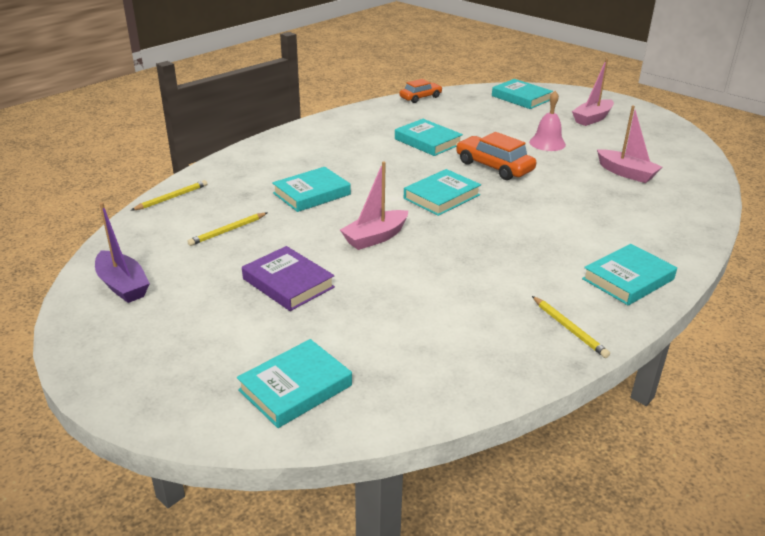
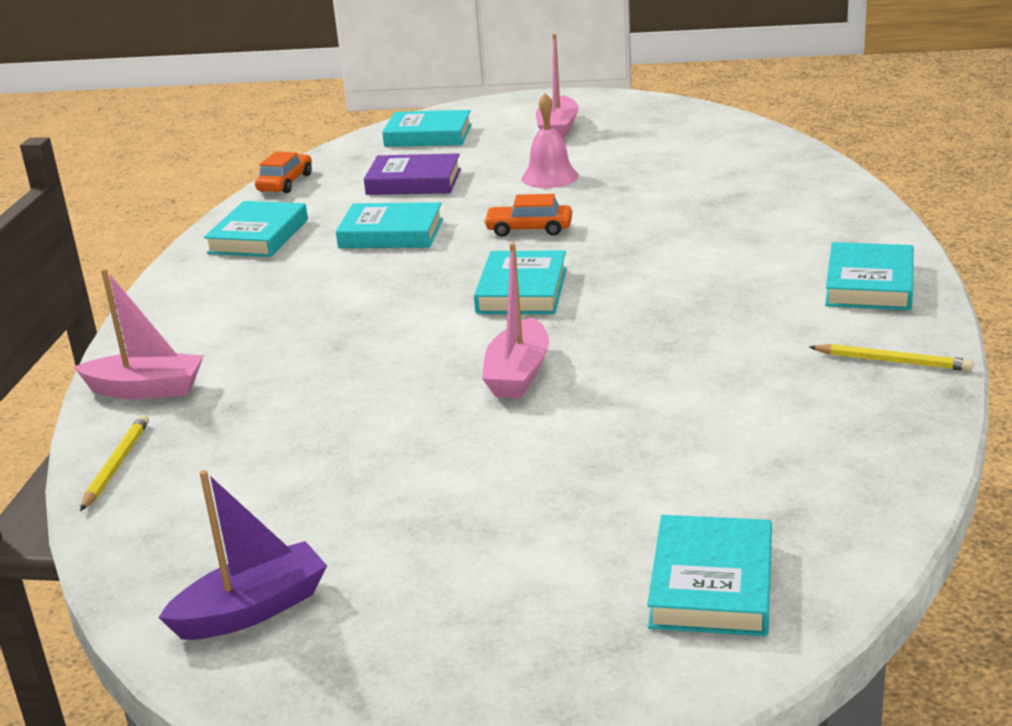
camera: 35 degrees left, 5 degrees down
purple boat [95,202,150,303] -> purple boat turned 45 degrees counterclockwise [158,470,327,640]
yellow pencil [187,213,267,246] -> none
purple book [242,246,335,311] -> purple book moved to [364,153,461,195]
turquoise book [272,167,351,212] -> turquoise book moved to [204,201,308,257]
orange car [456,132,536,180] -> orange car [484,194,572,237], size x0.65
pink boat [597,105,662,183] -> pink boat moved to [74,269,203,399]

